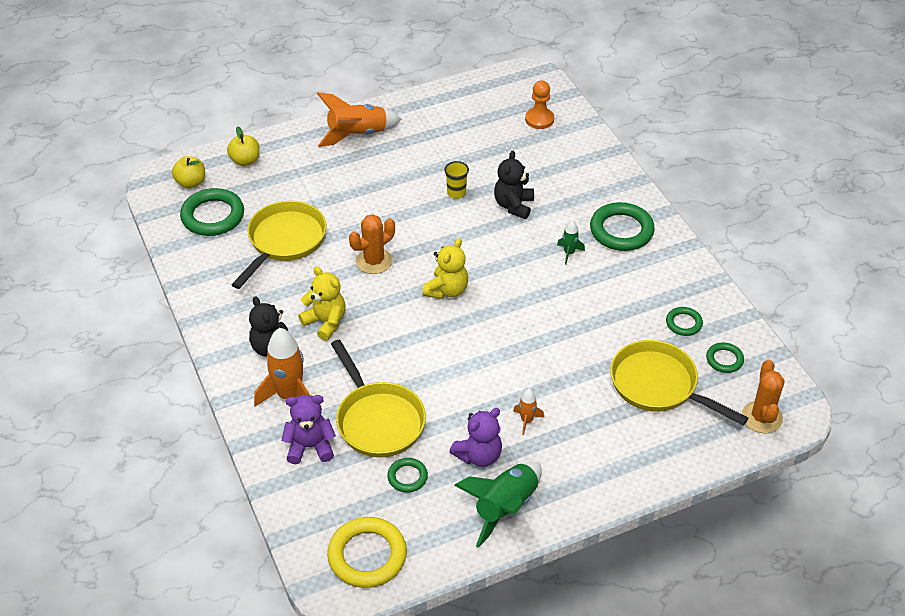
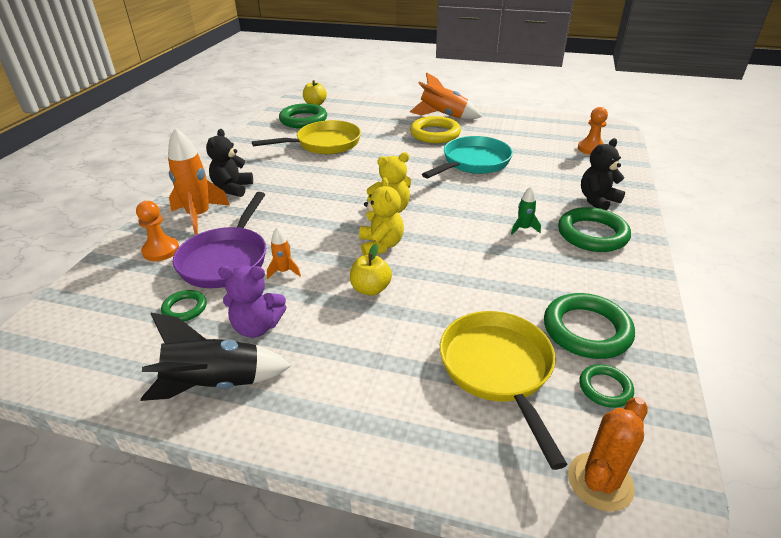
camera: 40 degrees right, 10 degrees down
yellow apple [227,126,260,166] -> yellow apple moved to [350,244,392,296]
purple teddy bear [281,395,336,464] -> orange pawn [136,201,179,261]
yellow teddy bear [298,266,346,341] -> yellow teddy bear moved to [359,178,404,256]
yellow ring [327,517,407,588] -> yellow ring moved to [410,116,461,143]
yellow pan [331,339,426,458] -> purple pan [173,192,266,288]
orange cactus [349,214,395,274] -> none
yellow cup [444,161,469,199] -> turquoise pan [422,136,513,179]
green rocket [454,462,542,547] -> black rocket [141,313,291,401]
black teddy bear [494,150,534,219] -> black teddy bear moved to [581,138,625,210]
orange rocket [513,389,544,435] -> orange rocket moved to [267,227,301,279]
green ring [666,307,703,336] -> green ring [544,293,635,359], size x1.87

